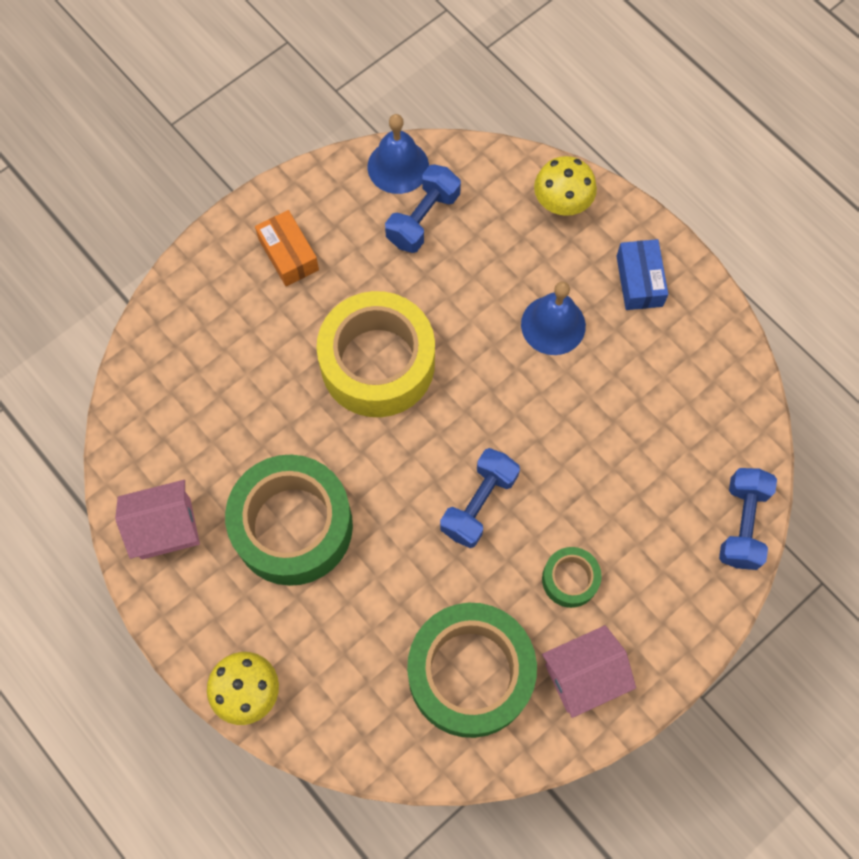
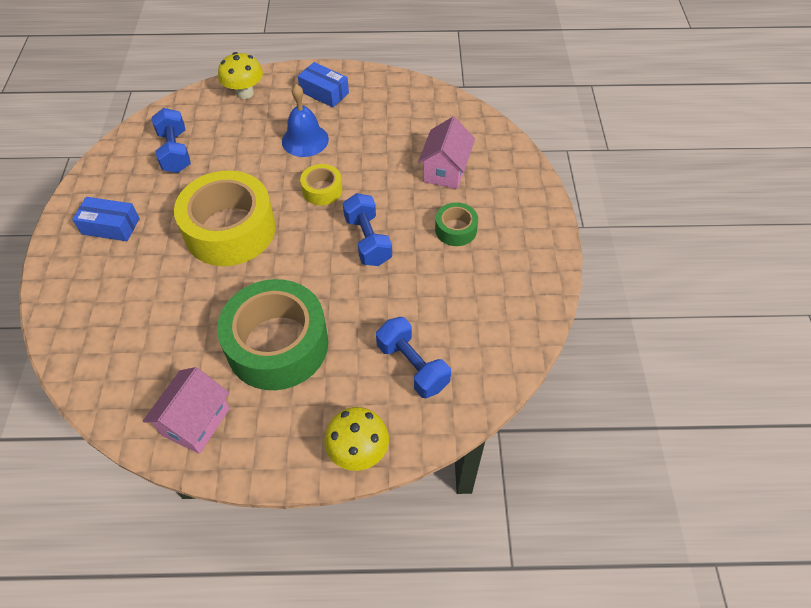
camera: 50 degrees left, 15 degrees down
orange box [255,210,319,286] -> blue box [72,197,140,241]
blue bell [368,114,429,194] -> none
green tape [407,603,537,738] -> none
pink house [542,625,636,718] -> pink house moved to [418,117,475,189]
blue dumbbell [719,468,777,570] -> blue dumbbell moved to [376,317,451,398]
none -> yellow tape [300,164,342,206]

